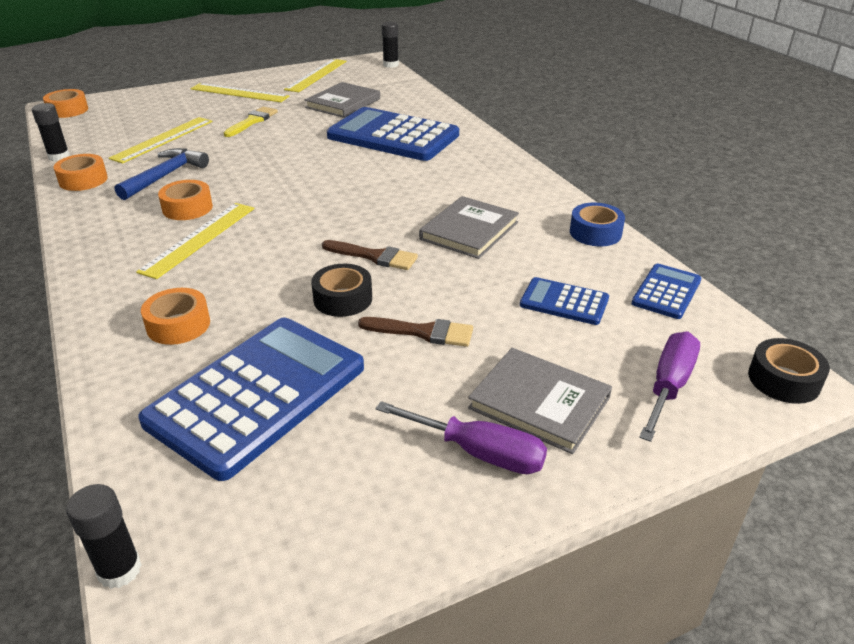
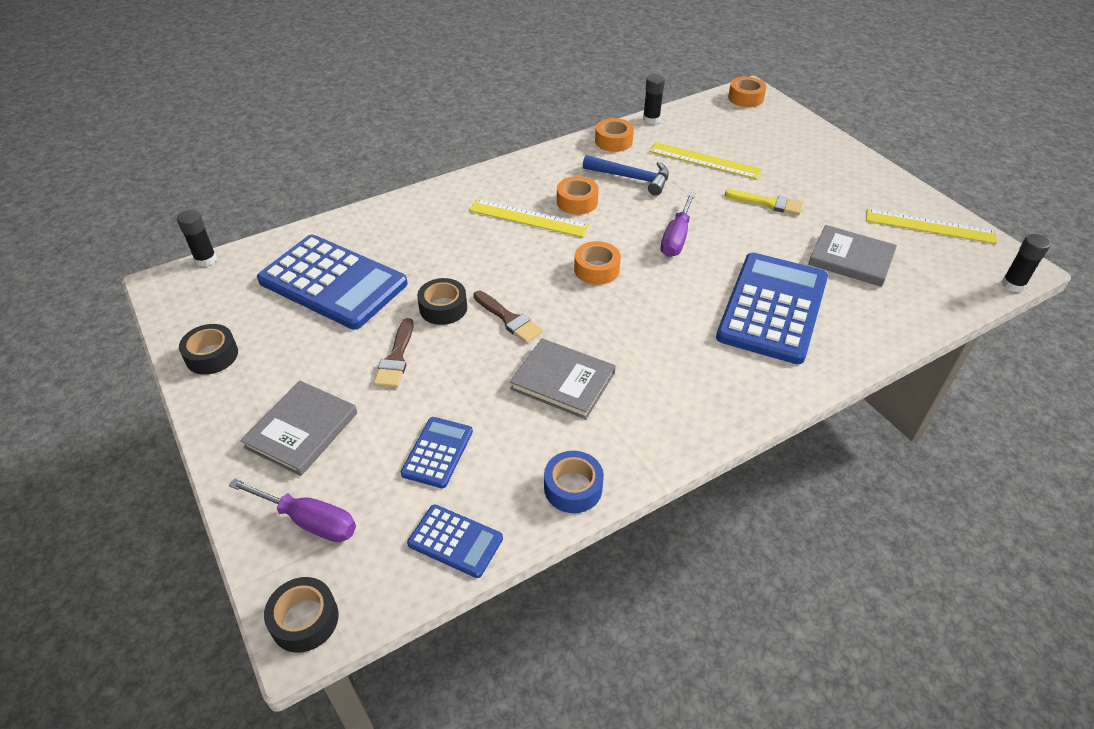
camera: 85 degrees right, 10 degrees up
orange tape [141,288,210,345] -> orange tape moved to [574,241,621,285]
yellow ruler [190,83,289,102] -> none
brown brush [322,240,418,270] -> brown brush turned 60 degrees counterclockwise [473,291,543,343]
purple screwdriver [376,401,547,474] -> purple screwdriver moved to [660,192,696,257]
none -> black tape [179,324,238,375]

